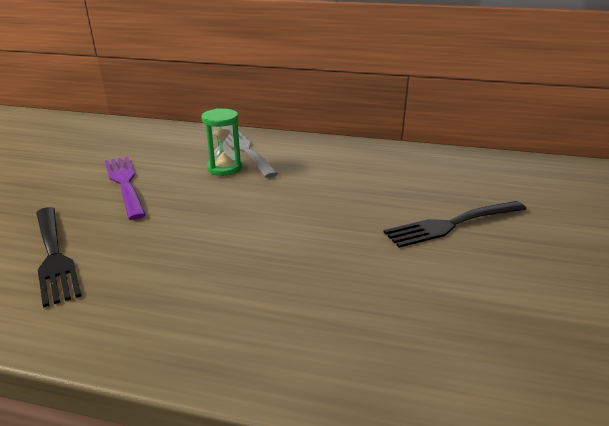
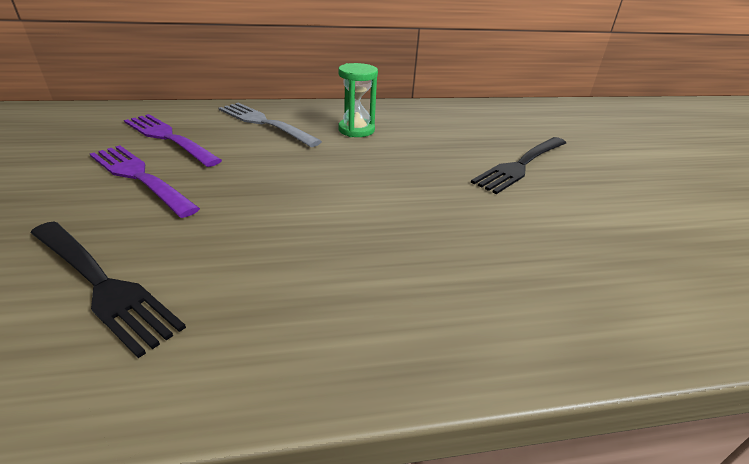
camera: 25 degrees left, 5 degrees up
green hourglass [202,108,242,176] -> green hourglass moved to [338,63,378,137]
none -> purple fork [124,114,222,167]

